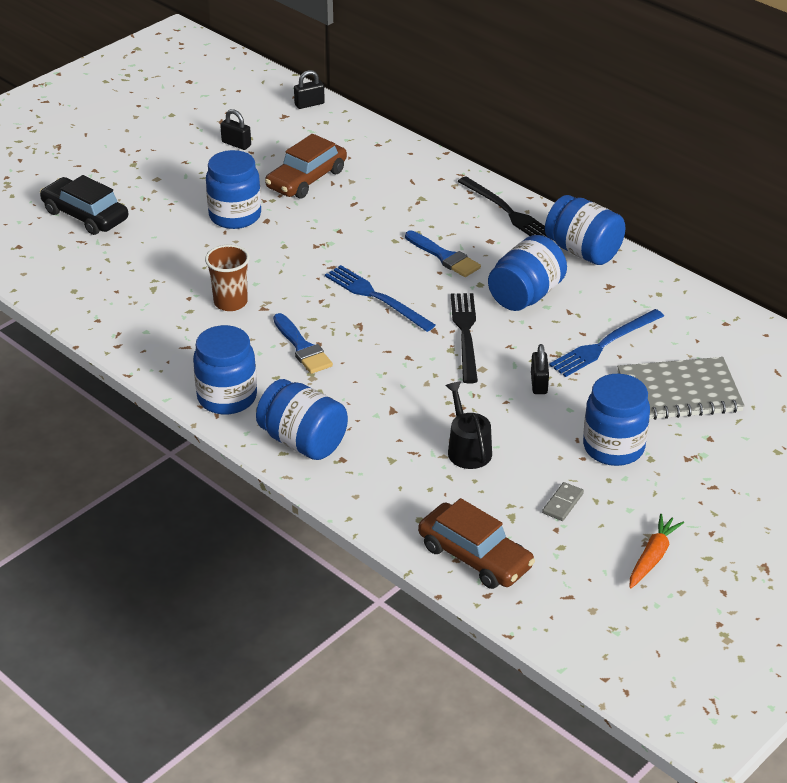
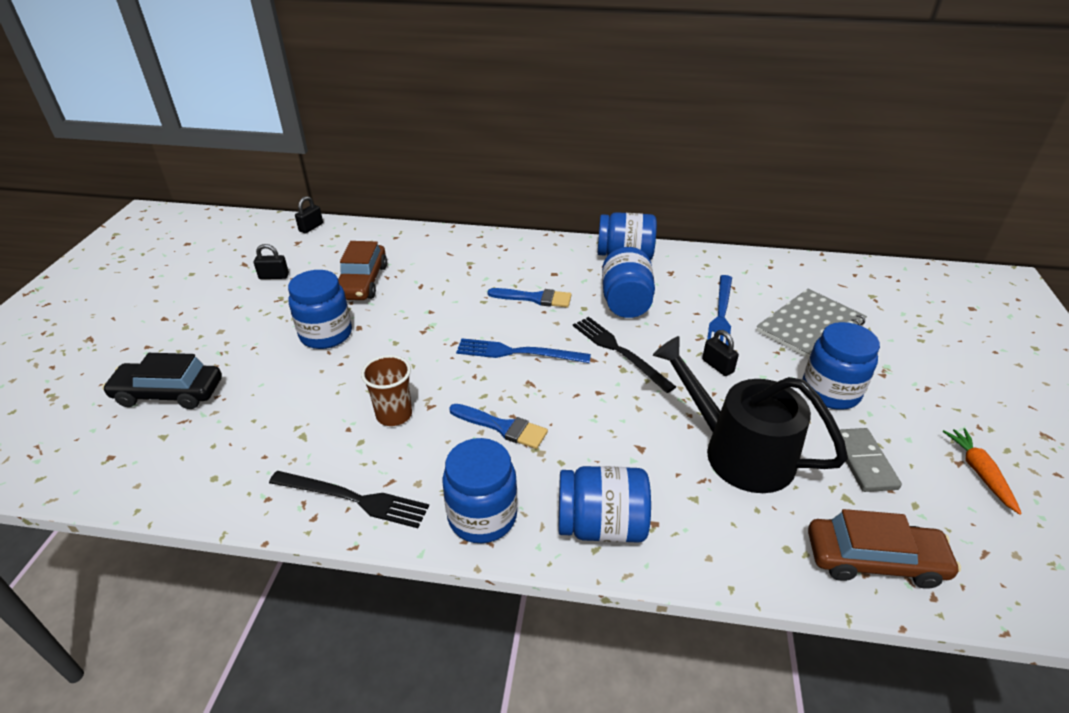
camera: 35 degrees left, 0 degrees up
black watering can [445,382,492,469] -> black watering can [653,336,848,493], size x1.90
black fork [458,176,547,237] -> black fork moved to [269,471,429,528]
grey domino [542,482,584,521] -> grey domino [839,428,902,492], size x1.59

